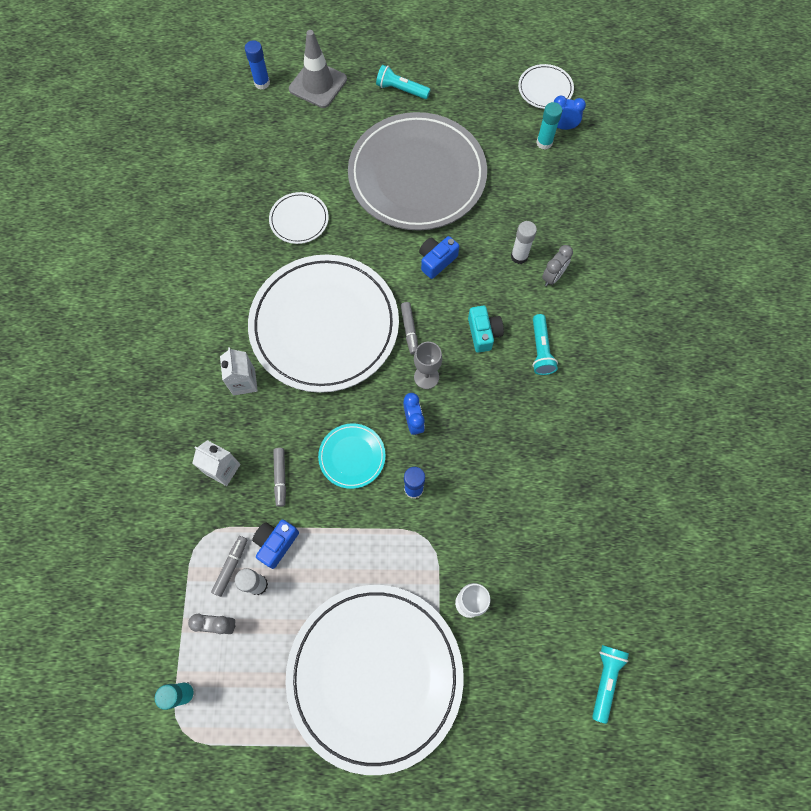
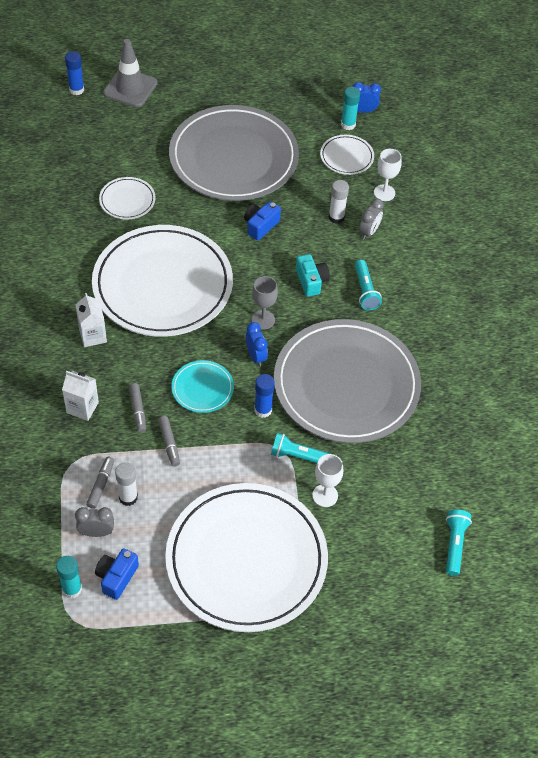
camera: 10 degrees left, 15 degrees down
blue camera [252,520,299,569] -> blue camera moved to [95,548,139,600]
turquoise flashlight [376,65,431,99] -> turquoise flashlight moved to [271,433,330,463]
grey marker [401,302,418,354] -> grey marker moved to [158,416,180,467]
white plate [518,64,574,109] -> white plate moved to [320,135,374,175]
none -> grey plate [274,319,421,443]
none -> white goblet [374,149,402,201]

